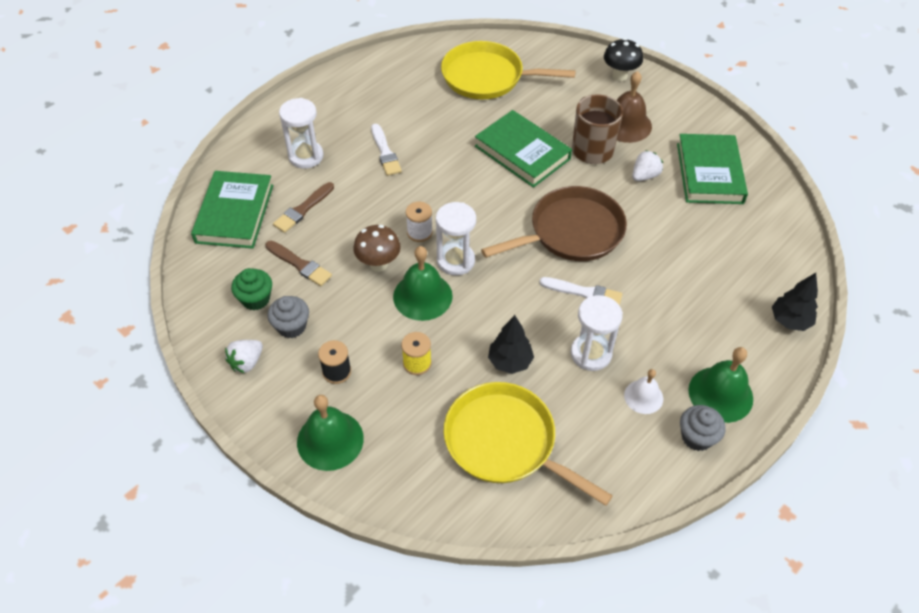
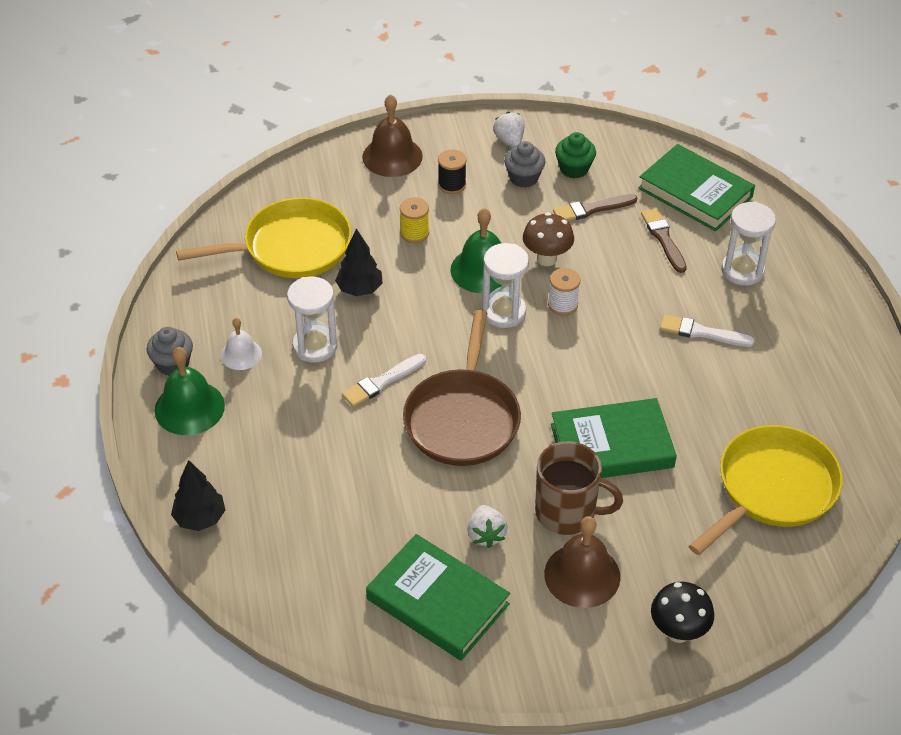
camera: 125 degrees right, 5 degrees down
green bell [297,395,364,471] -> brown bell [362,94,423,177]

